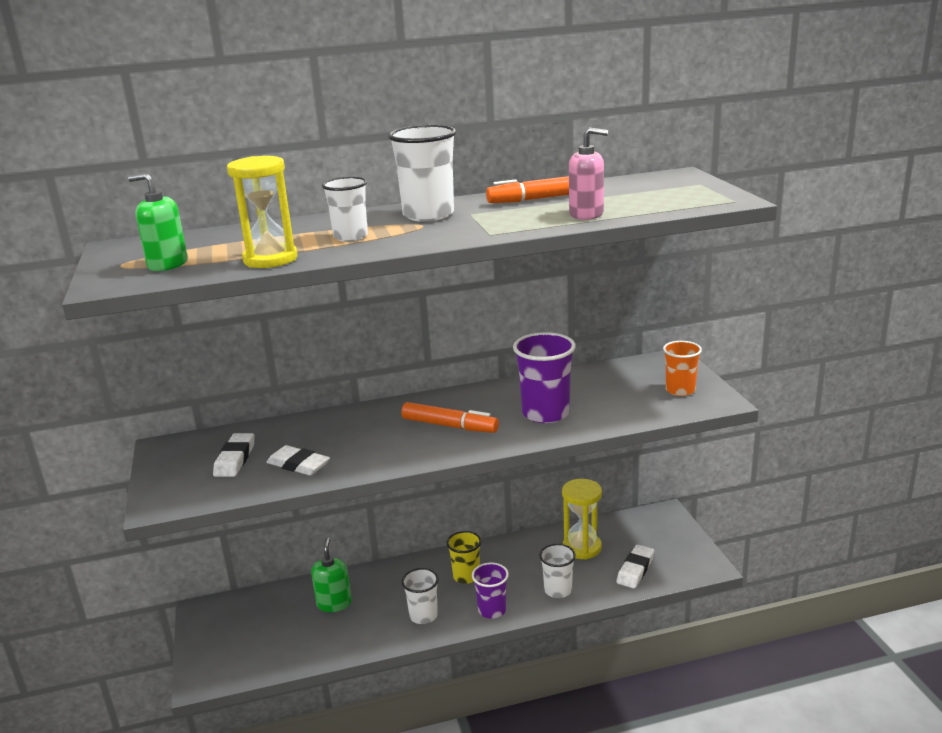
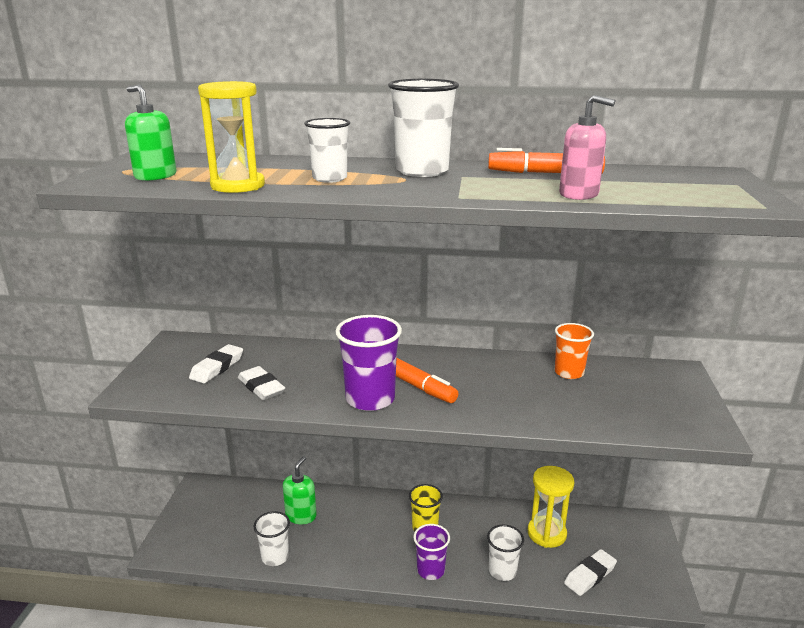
camera: 20 degrees right, 0 degrees up
white cup [402,568,439,624] -> white cup moved to [254,511,290,566]
purple cup [513,332,576,423] -> purple cup moved to [335,315,402,411]
orange cup [663,341,702,396] -> orange cup moved to [555,323,594,379]

